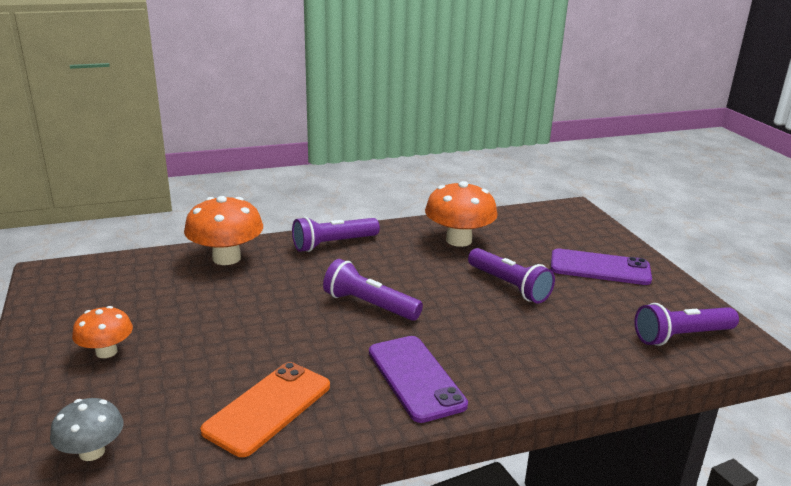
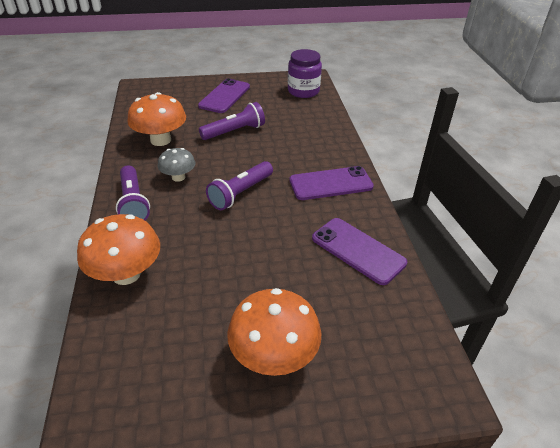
camera: 80 degrees left, 15 degrees up
grey mushroom [50,398,123,461] -> grey mushroom moved to [158,148,195,182]
orange mushroom [72,306,133,358] -> orange mushroom [227,288,322,376], size x1.68
orange phone [200,362,330,457] -> purple phone [312,218,407,285]
purple flashlight [634,303,739,346] -> purple jar [288,49,322,98]

